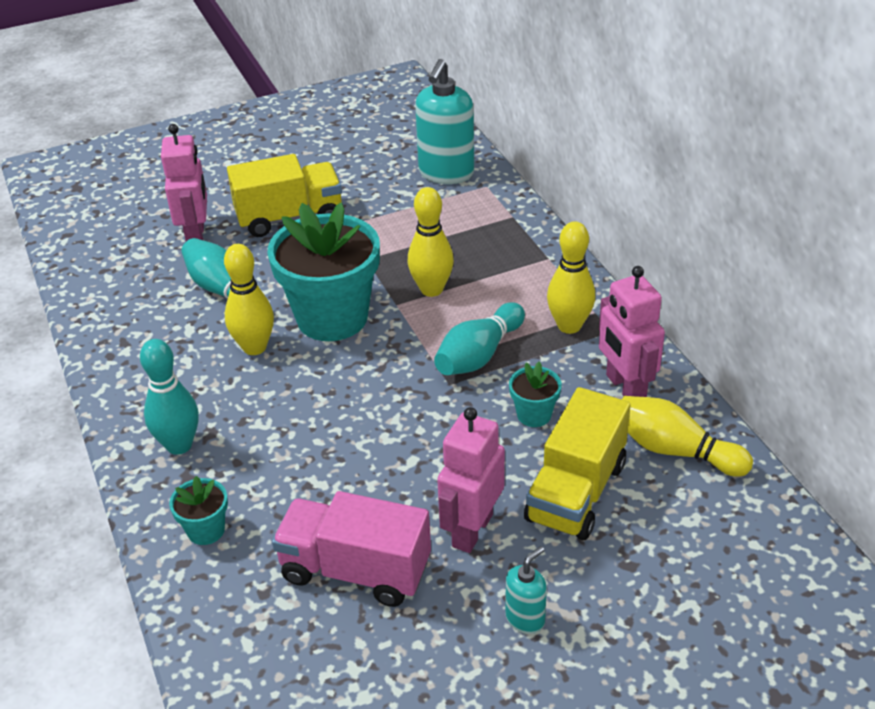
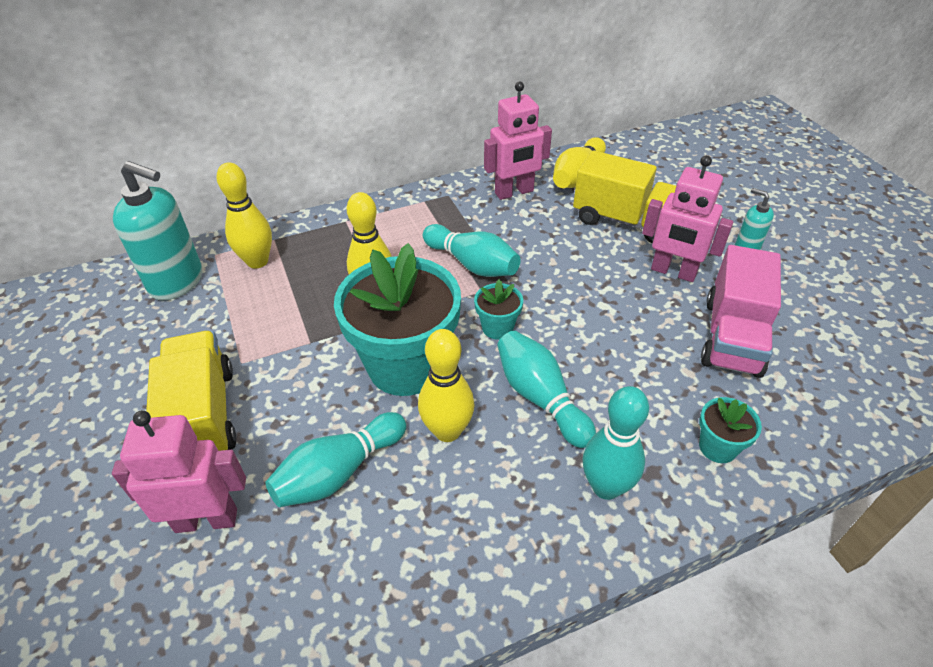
camera: 90 degrees left, 5 degrees up
turquoise flower pot [509,362,562,427] -> turquoise flower pot moved to [474,279,523,339]
yellow bowling pin [547,221,595,334] -> yellow bowling pin moved to [217,162,272,269]
none -> turquoise bowling pin [497,331,596,448]

